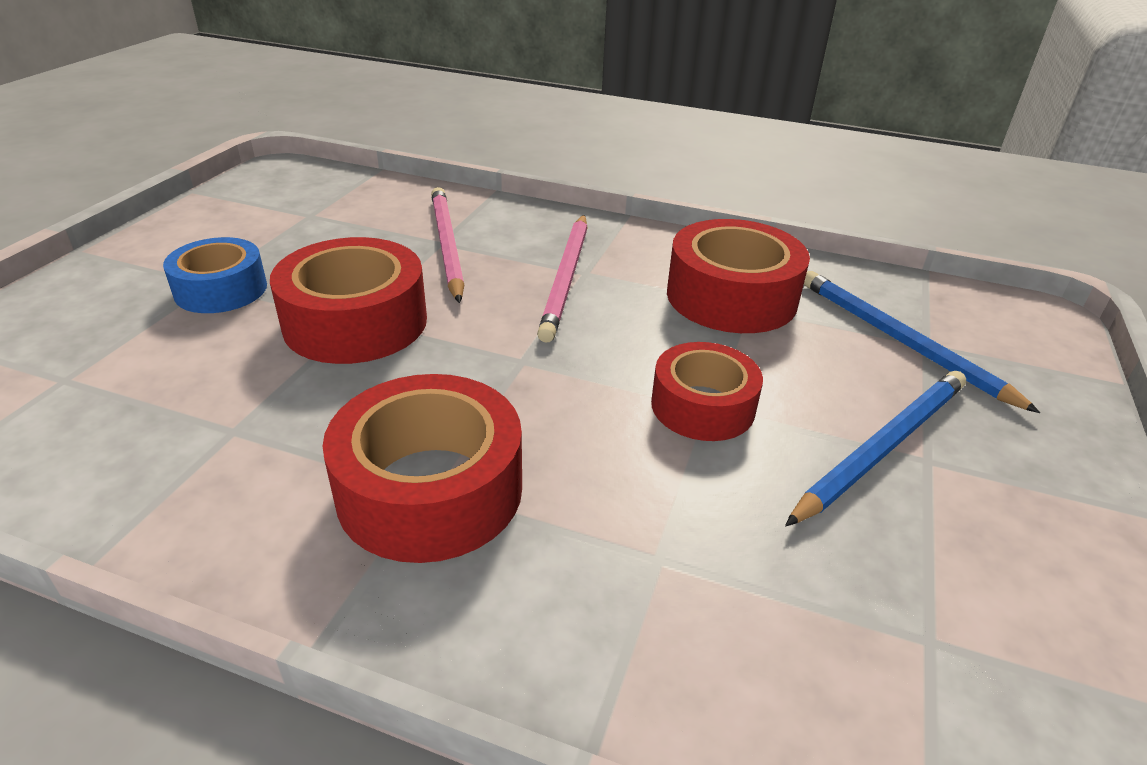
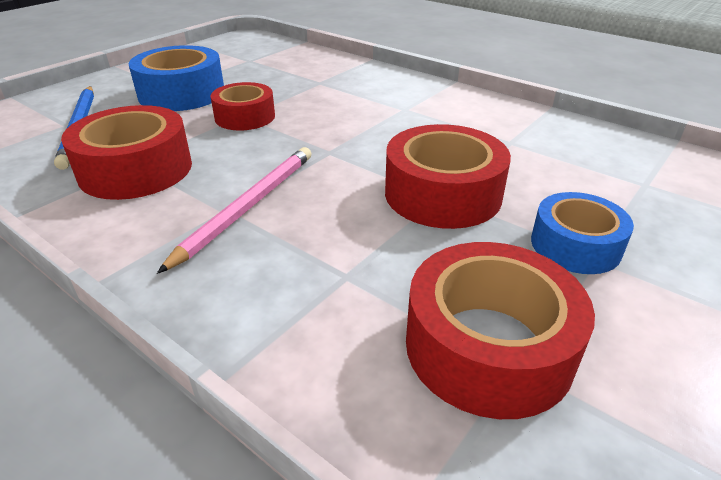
camera: 160 degrees left, 0 degrees up
red tape [322,374,522,563] -> red tape moved to [406,242,595,419]
pink pencil [431,187,464,303] -> none
blue pencil [785,371,966,526] -> blue tape [129,45,224,111]

